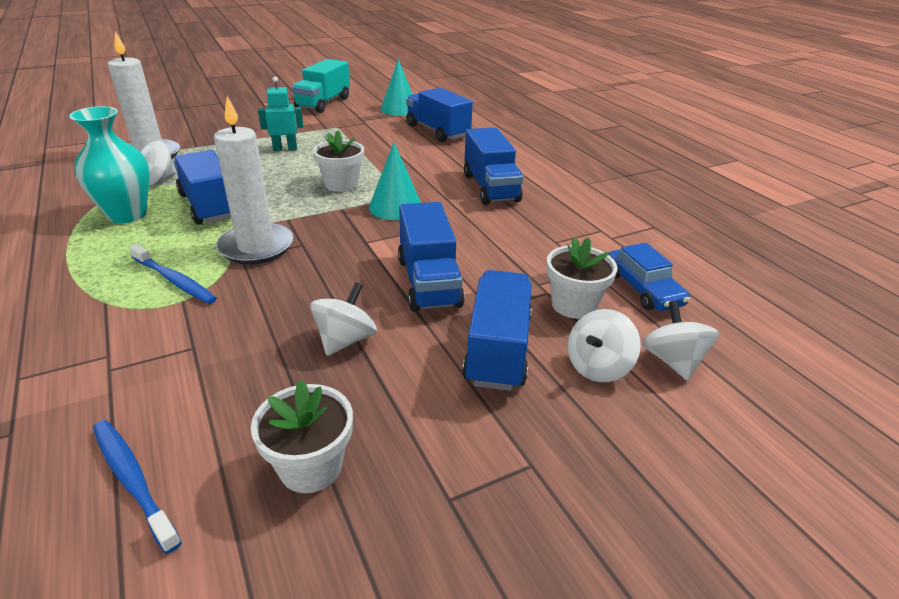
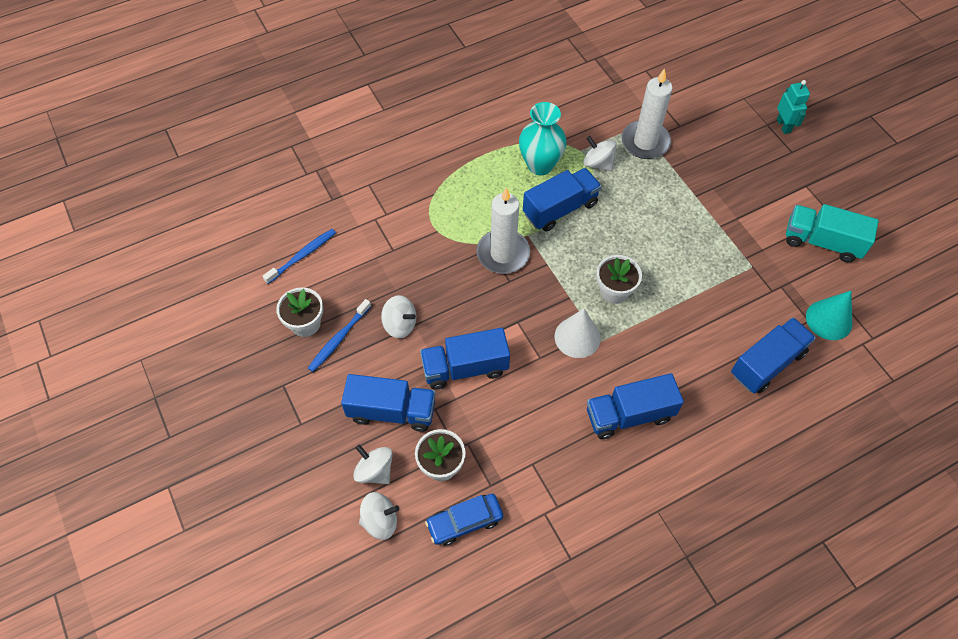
camera: 90 degrees right, 25 degrees up
blue toothbrush [129,244,217,304] -> blue toothbrush moved to [308,299,371,372]
turquoise robot [258,77,303,151] -> turquoise robot moved to [777,80,810,134]
turquoise cone [369,143,421,220] -> white cone [554,309,601,358]

